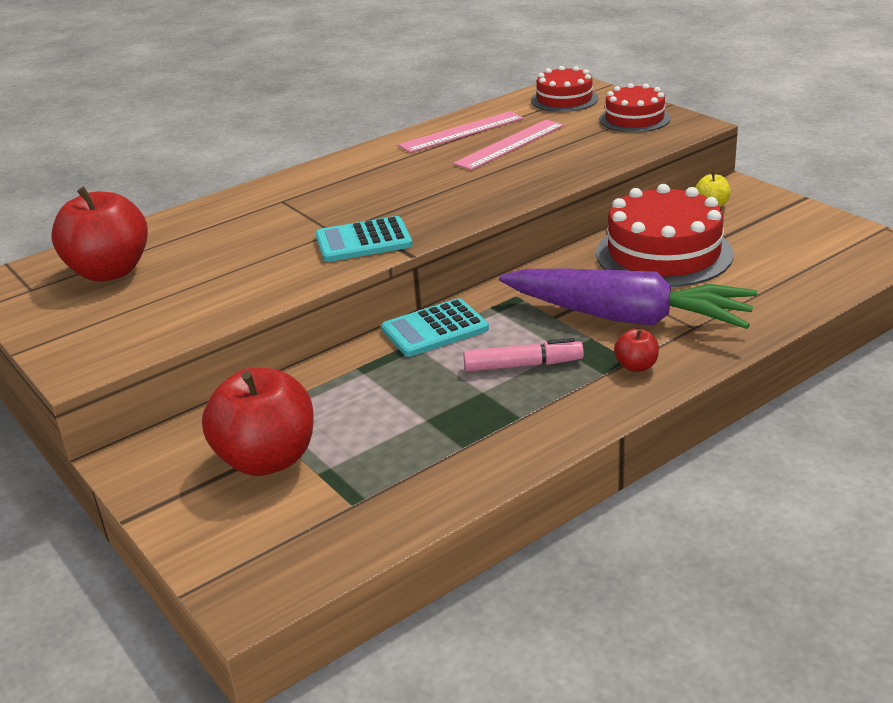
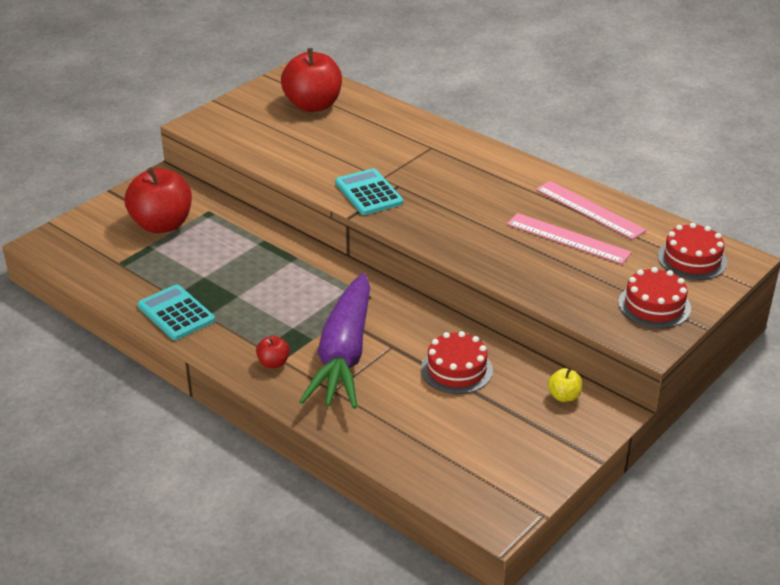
camera: 75 degrees right, 5 degrees up
turquoise calculator [381,298,489,357] -> turquoise calculator moved to [137,284,215,340]
pink marker [463,338,584,372] -> none
red cake [596,184,733,287] -> red cake [421,331,493,394], size x0.60

